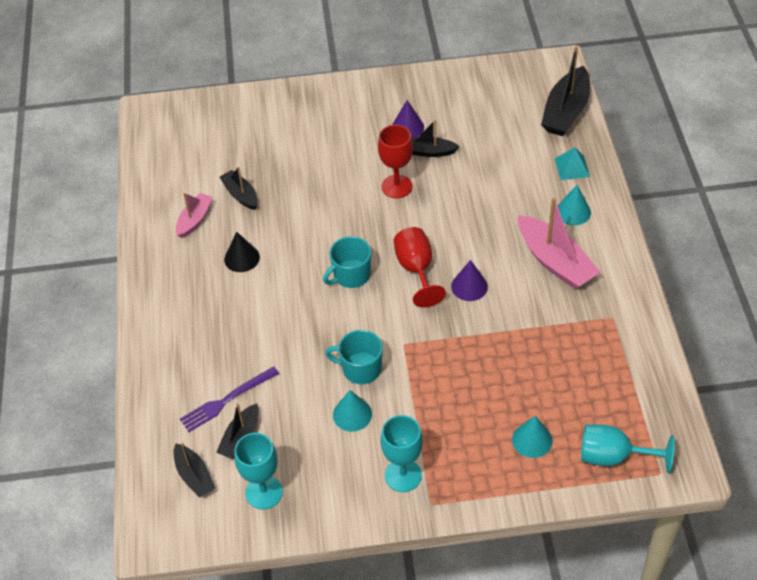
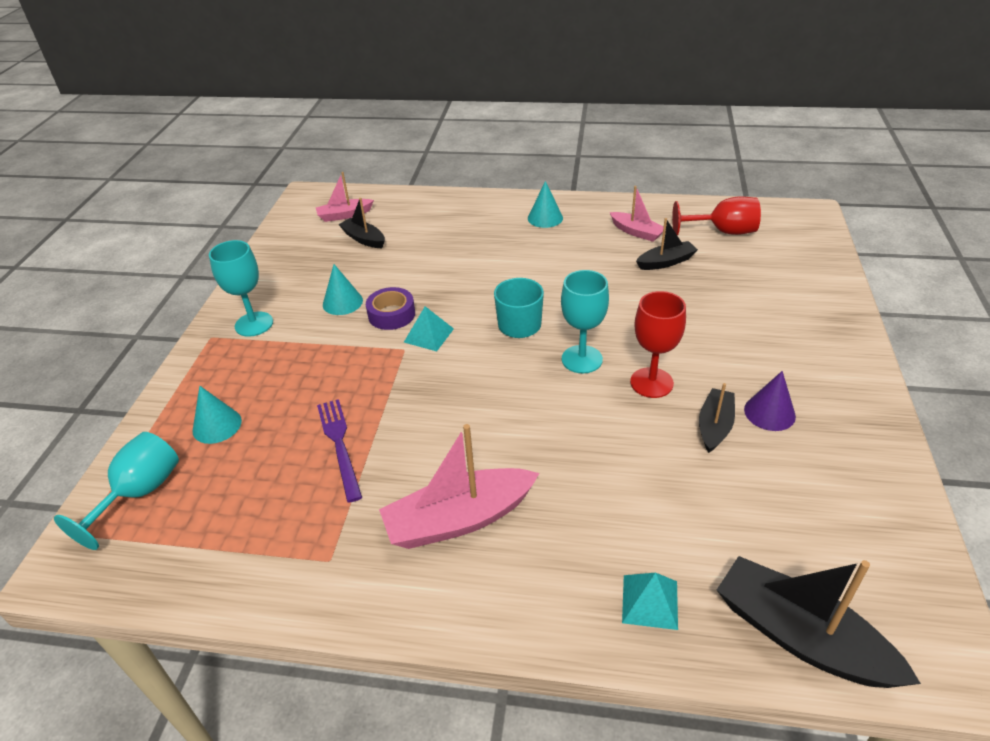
camera: 105 degrees right, 10 degrees down
black boat [174,442,215,498] -> pink boat [316,172,374,222]
purple fork [180,366,279,432] -> purple fork moved to [317,399,362,503]
black cone [224,232,260,272] -> none
turquoise goblet [234,433,283,510] -> turquoise goblet moved to [561,270,609,373]
turquoise mug [325,330,383,384] -> purple tape [366,287,415,330]
red goblet [393,227,446,307] -> red goblet moved to [672,196,761,236]
purple cone [451,260,488,301] -> none
turquoise cone [558,185,591,225] -> turquoise cone moved to [528,181,563,228]
none -> turquoise pyramid [404,306,454,351]

